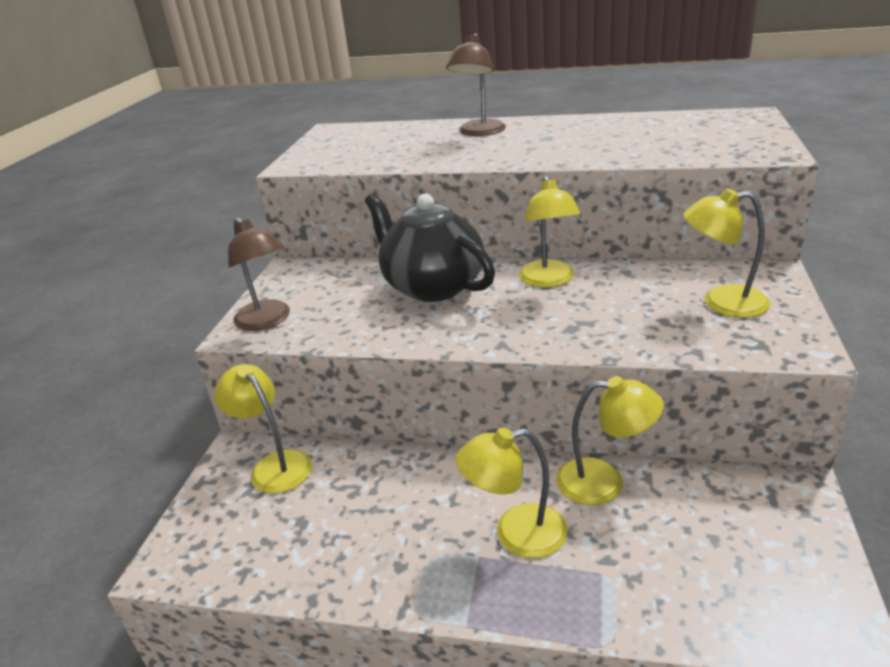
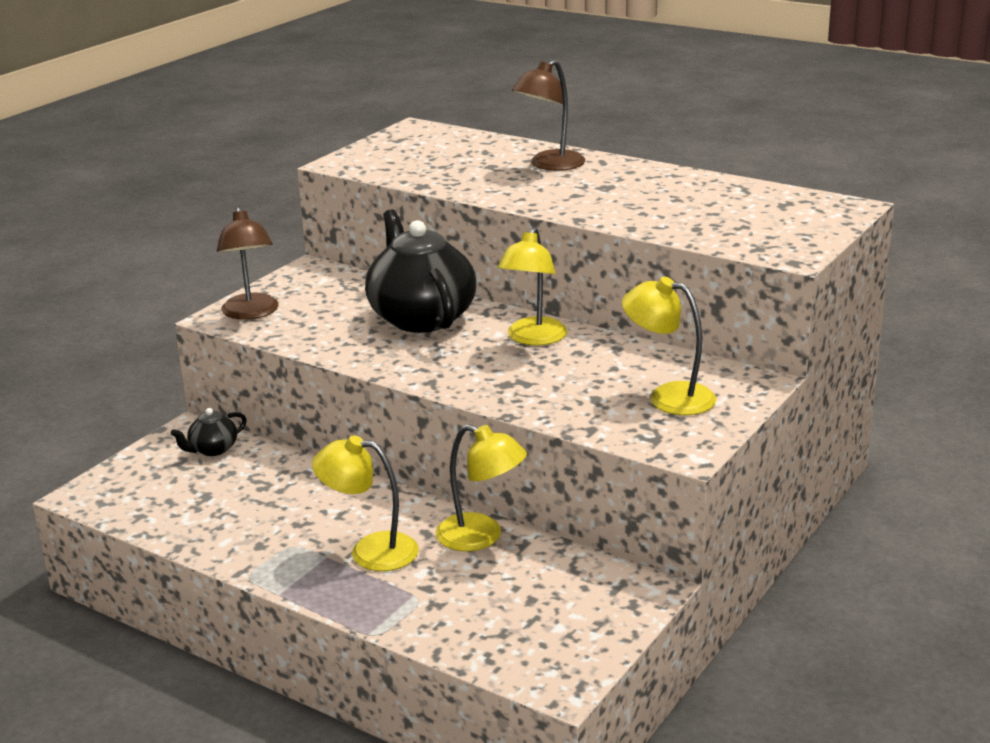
camera: 20 degrees right, 5 degrees down
yellow lamp [214,364,312,493] -> black teapot [171,408,247,456]

